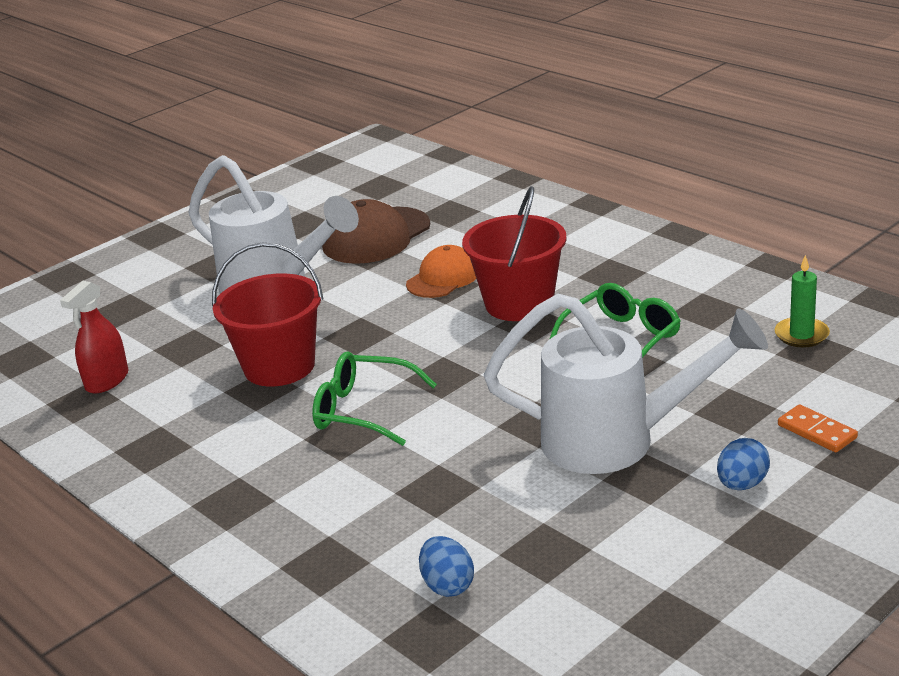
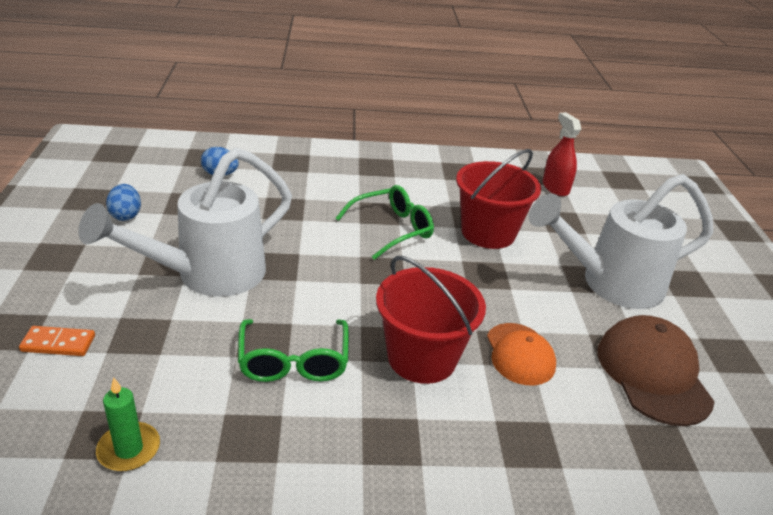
camera: 125 degrees right, 5 degrees up
blue egg [717,438,770,490] -> blue egg moved to [106,184,141,221]

